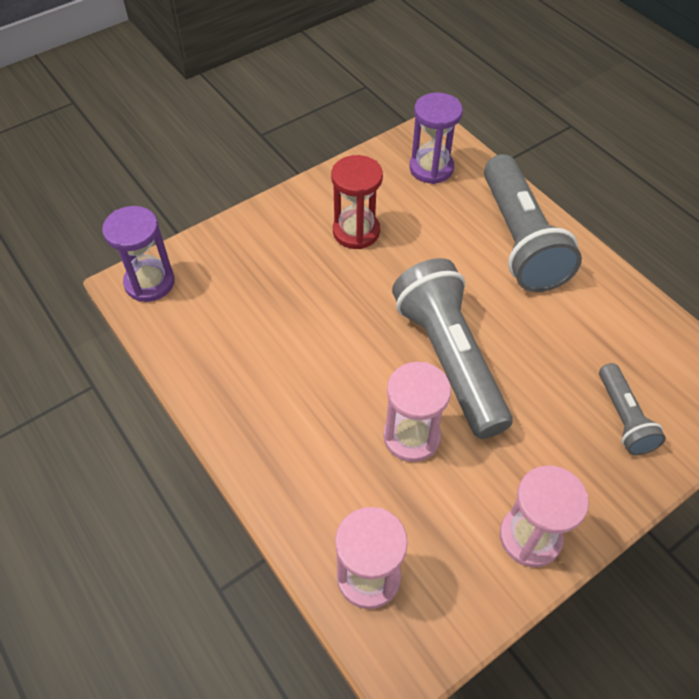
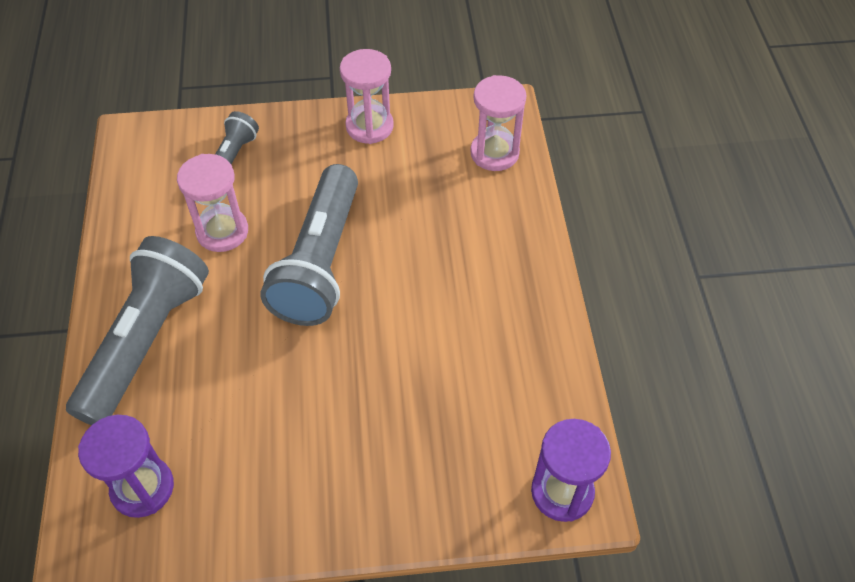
camera: 150 degrees left, 0 degrees up
red hourglass [331,155,383,249] -> none
pink hourglass [383,362,451,462] -> pink hourglass moved to [177,154,248,252]

